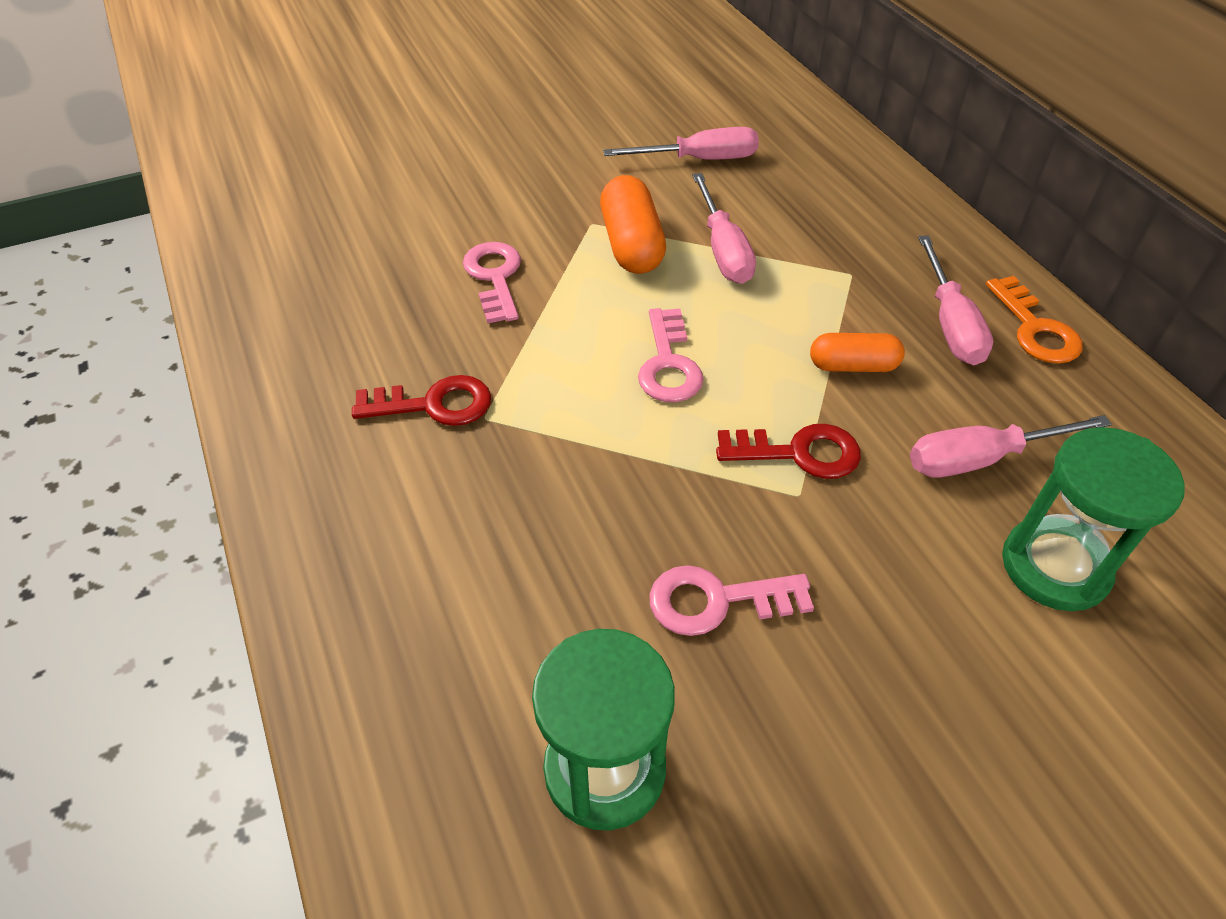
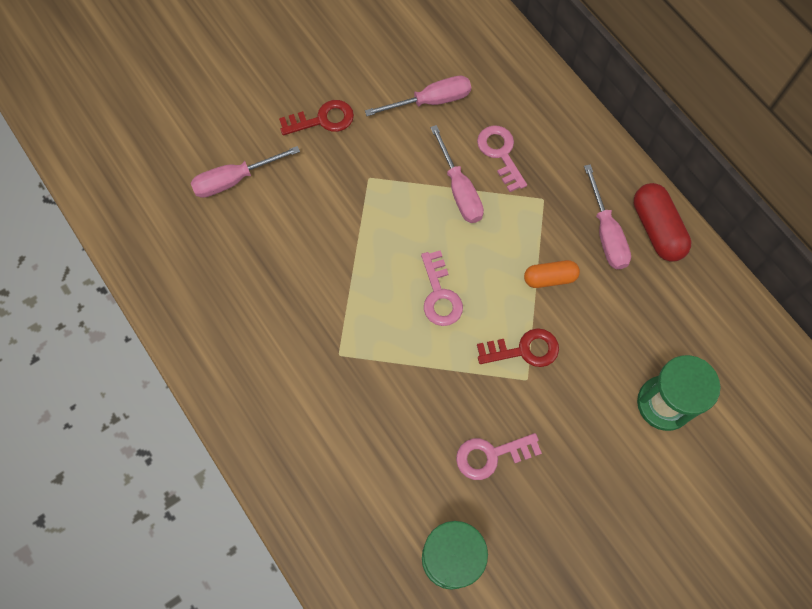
camera: 10 degrees left, 20 degrees up
red key [352,375,491,426] -> red key moved to [279,100,354,135]
pink key [463,242,521,323] -> pink key moved to [477,126,527,192]
orange capsule [600,175,666,274] -> none
pink screwdriver [910,415,1112,478] -> pink screwdriver moved to [191,146,300,198]
orange key [986,276,1083,364] -> red capsule [634,183,691,261]

